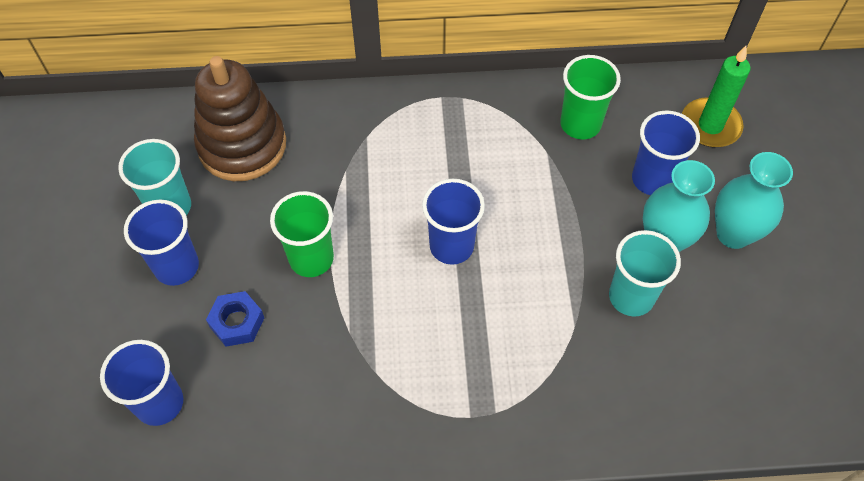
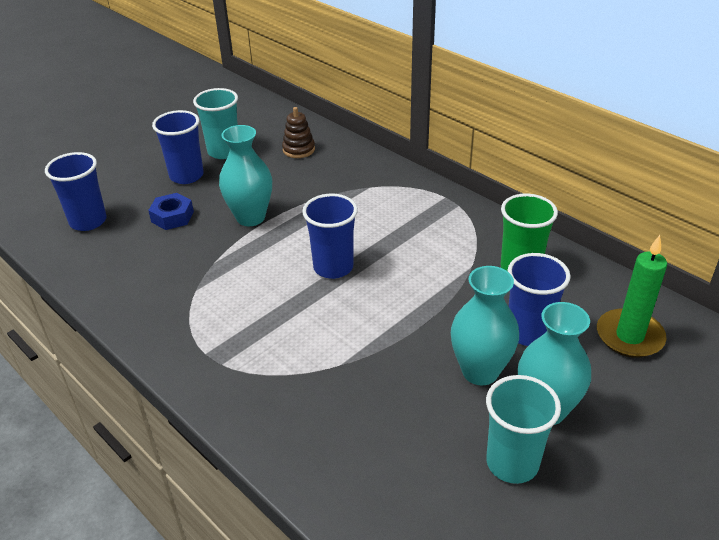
camera: 50 degrees right, 20 degrees down
brown stacking toy [194,56,286,181] -> brown stacking toy [282,107,315,158], size x0.47
green cup [270,191,334,277] -> turquoise vase [219,125,272,226]
turquoise cup [609,230,681,317] -> turquoise cup moved to [486,375,561,484]

